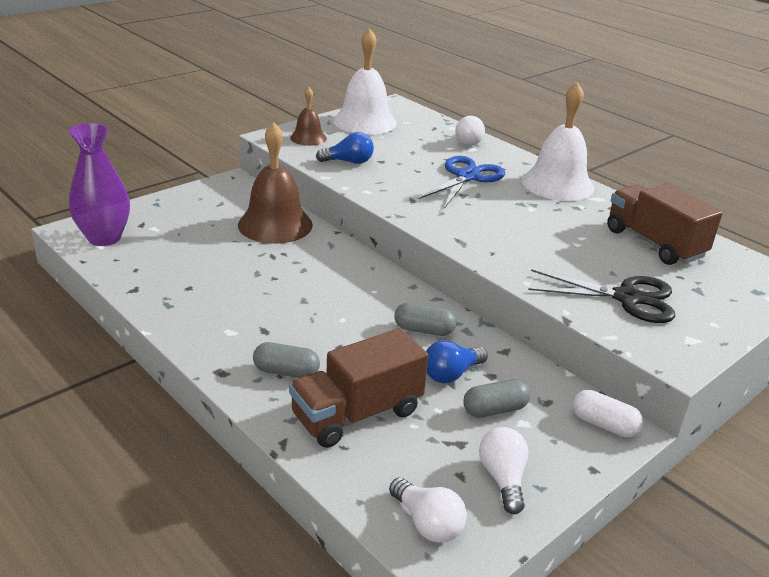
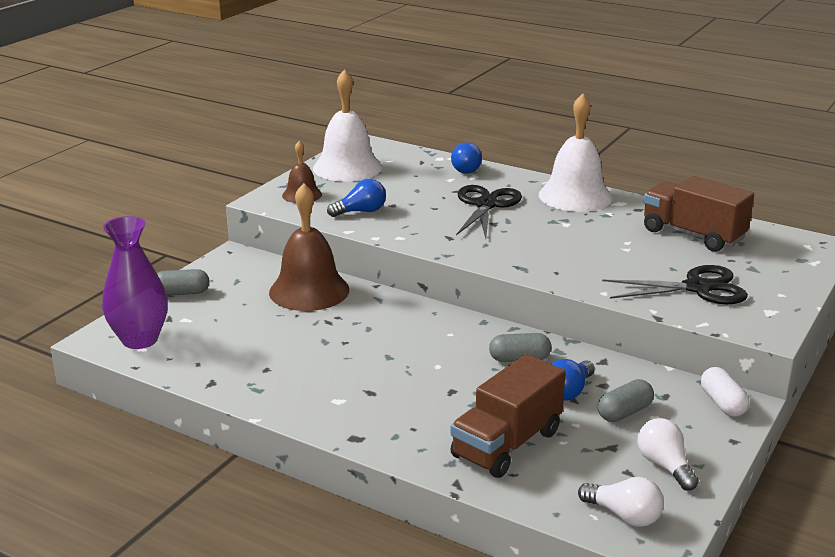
camera: 15 degrees left, 5 degrees down
grey capsule [253,342,320,378] -> grey capsule moved to [157,269,209,296]
blue scissors [418,156,505,209] -> black scissors [456,185,522,238]
white light bulb [455,116,485,146] -> blue light bulb [451,142,482,174]
white capsule [572,390,643,437] -> white capsule turned 60 degrees clockwise [701,367,749,417]

